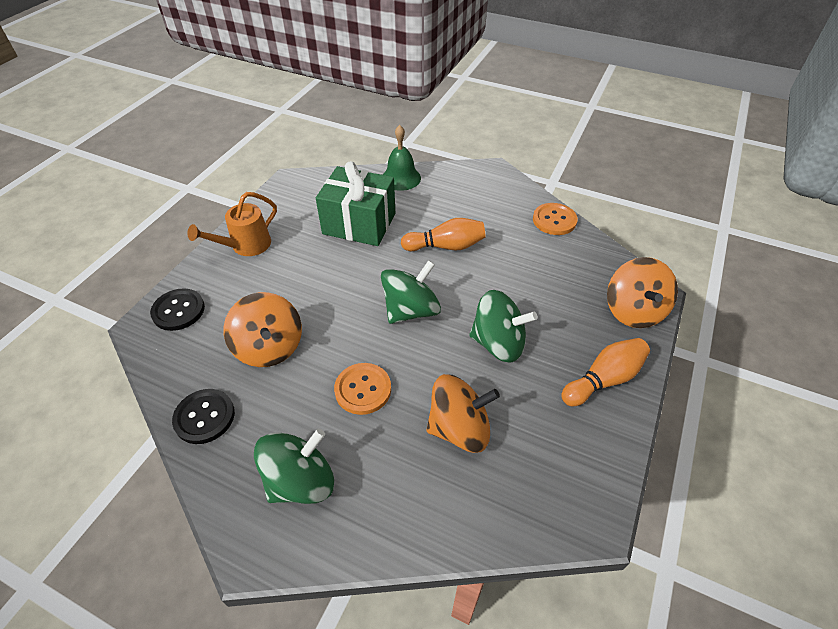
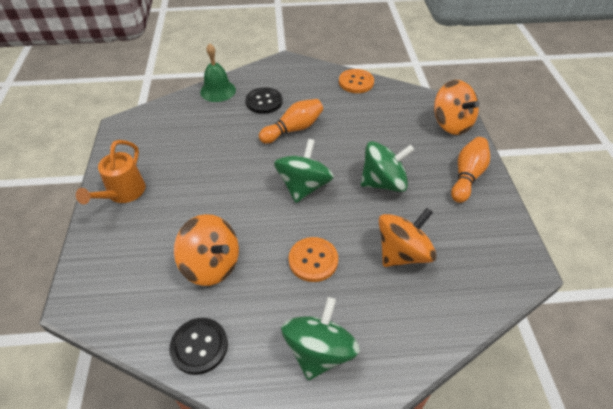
camera: 30 degrees left, 0 degrees up
black button [150,288,205,331] -> black button moved to [246,87,283,114]
green gift [316,161,395,246] -> none

